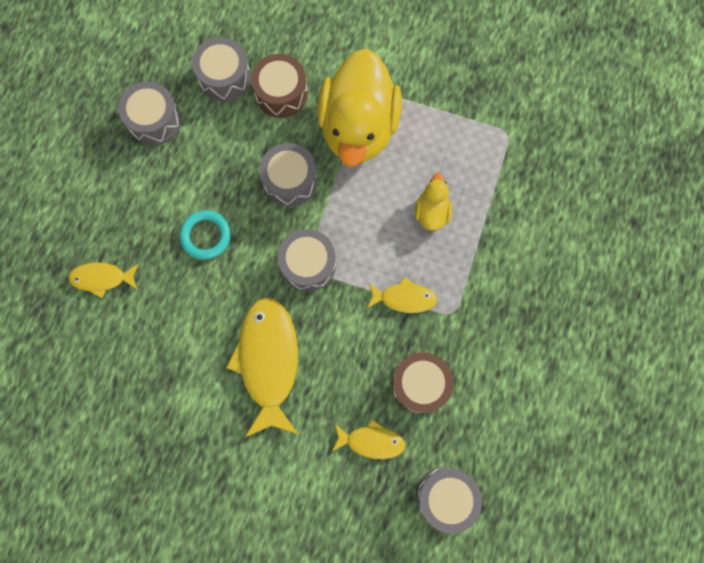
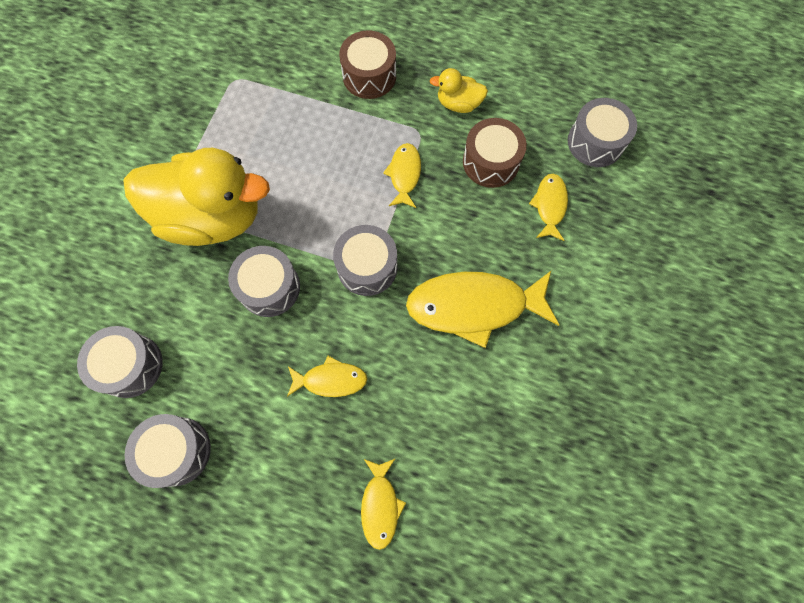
camera: 90 degrees left, 5 degrees down
turquoise ring [179,210,231,260] -> yellow fish [287,356,367,397]
brown drum [251,54,308,118] -> brown drum moved to [339,30,396,99]
yellow duck [415,173,452,231] -> yellow duck moved to [430,68,488,113]

